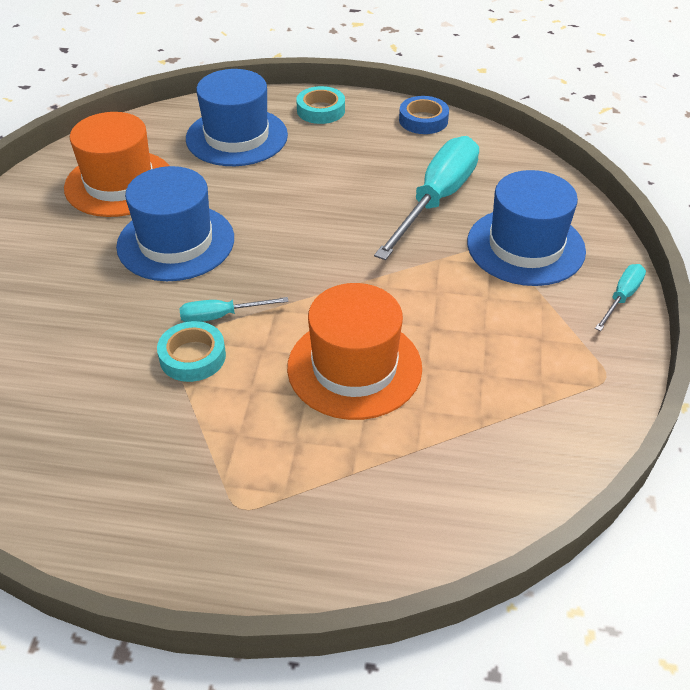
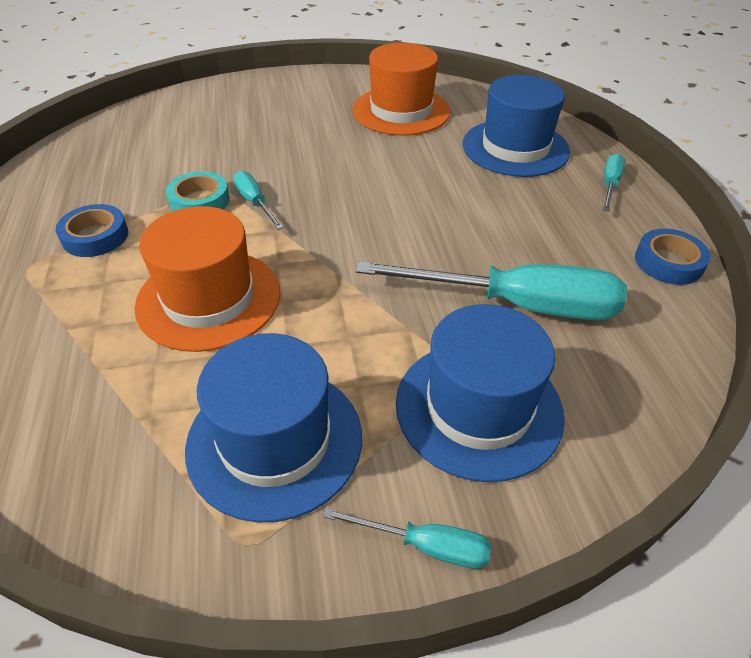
camera: 70 degrees right, 0 degrees up
blue hat [116,166,234,281] -> blue hat moved to [185,333,362,522]
turquoise tape [296,86,345,124] -> turquoise screwdriver [603,153,625,211]
none -> blue tape [56,204,128,257]

